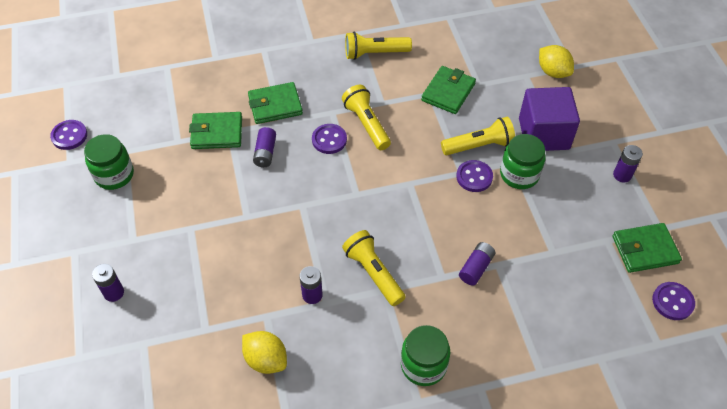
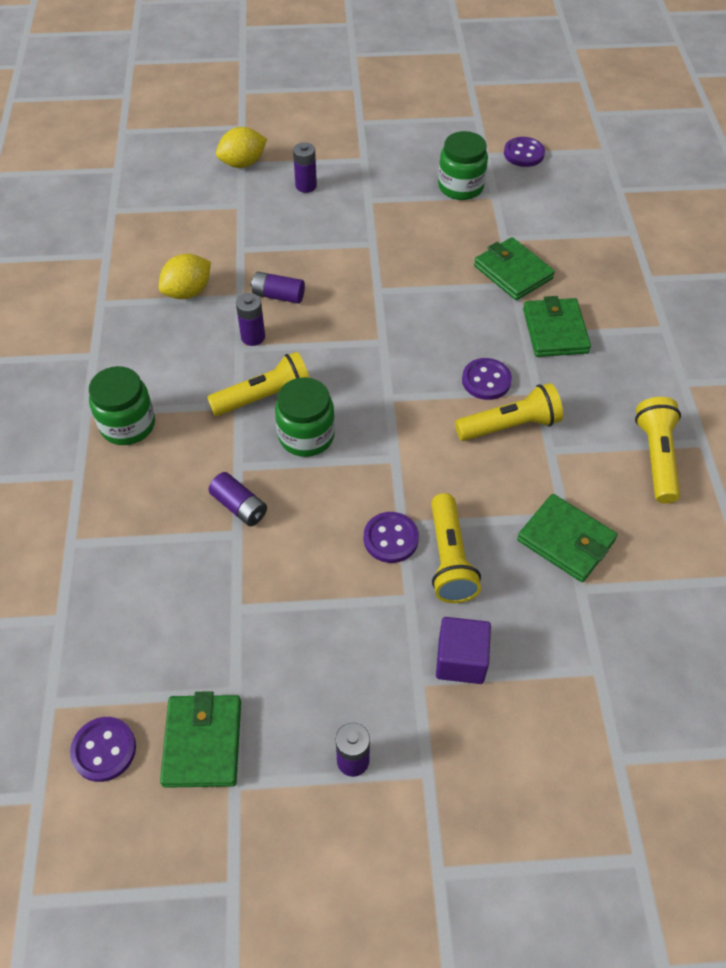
camera: 100 degrees right, 0 degrees up
green wallet [189,112,242,149] -> green wallet turned 45 degrees counterclockwise [474,237,555,300]
purple battery [253,127,276,167] -> purple battery moved to [251,272,305,304]
green jar [500,134,546,189] -> green jar moved to [275,377,335,457]
purple cube [519,87,580,151] -> purple cube [436,617,491,684], size x0.61
yellow lemon [539,45,574,78] -> yellow lemon moved to [216,127,267,168]

